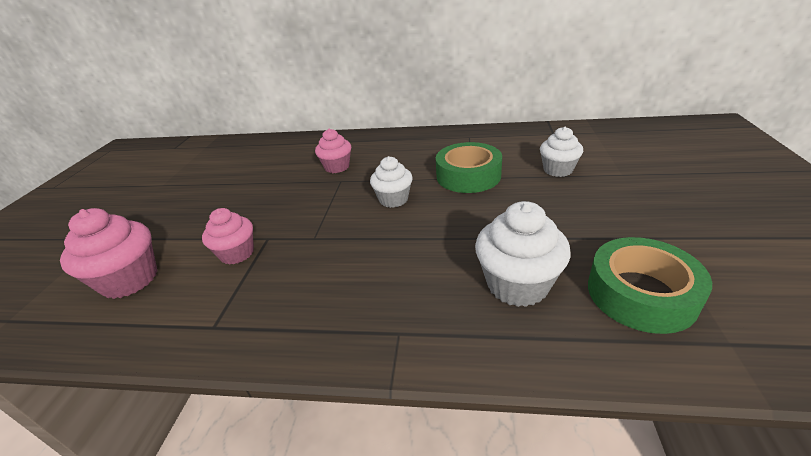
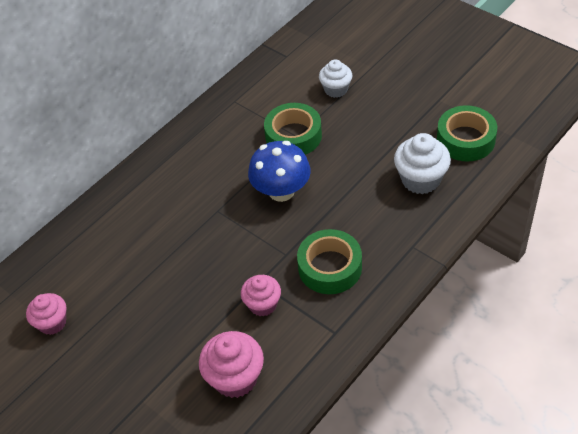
camera: 55 degrees left, 15 degrees up
pink cupcake [315,129,351,173] -> pink cupcake moved to [26,293,66,335]
white cupcake [370,156,413,208] -> blue mushroom [248,141,311,202]
none -> green tape [297,229,362,294]

